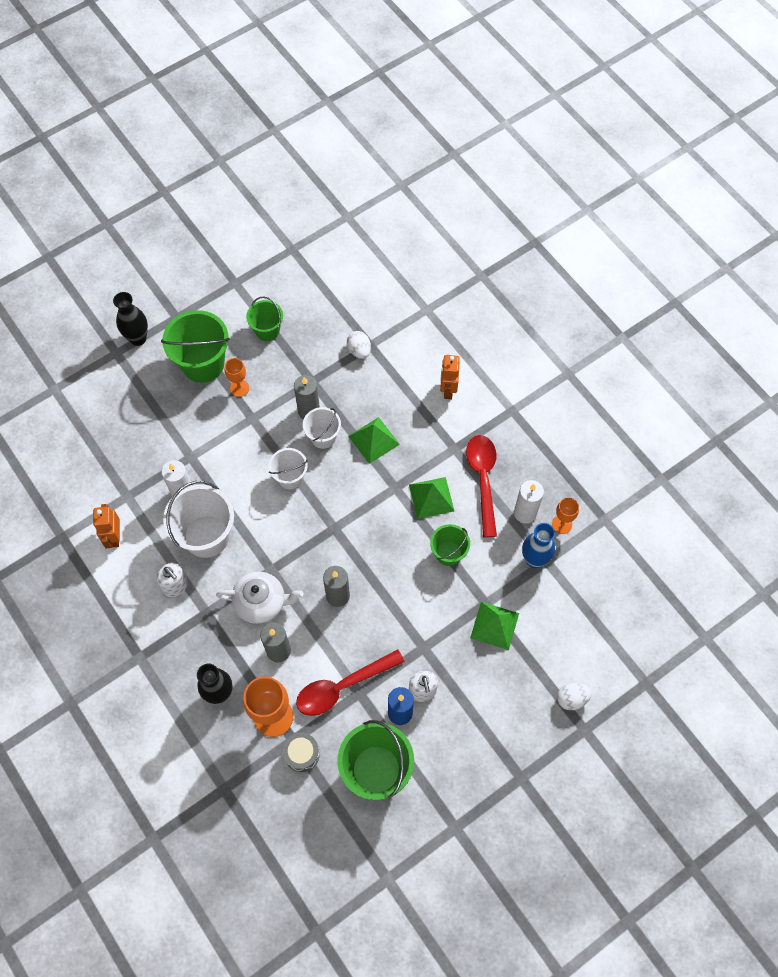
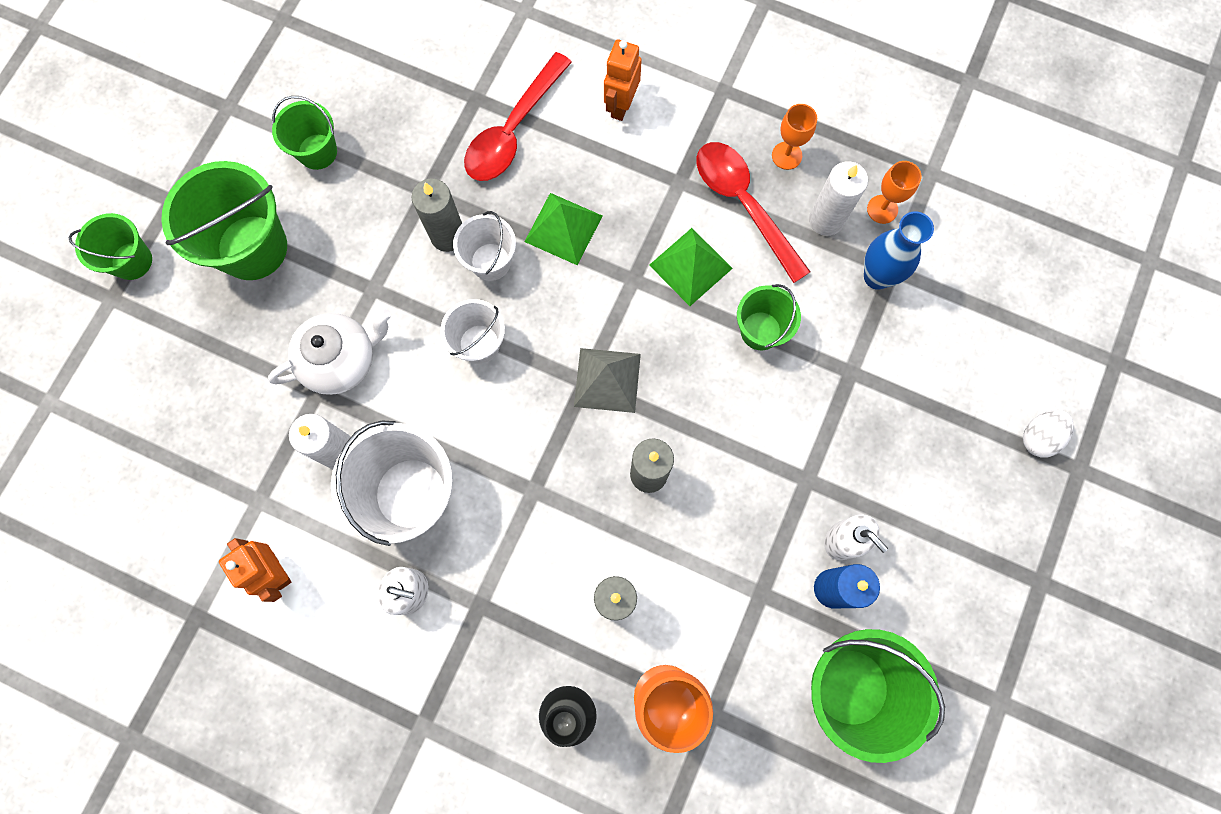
camera: 30 degrees left, 10 degrees up
black vase [113,292,148,346] -> green bucket [69,213,152,280]
white teapot [216,571,303,624] -> white teapot moved to [268,309,391,395]
orange goblet [224,358,249,397] -> orange goblet moved to [772,104,817,170]
grey drum [283,733,320,772] -> none
red spoon [296,649,405,716] -> red spoon moved to [464,52,572,181]
white egg [347,331,371,359] -> none
orange robot [440,355,460,399] -> orange robot turned 45 degrees clockwise [604,39,642,121]
green pyramid [470,602,519,650] -> none
none -> grey pyramid [574,348,641,413]

